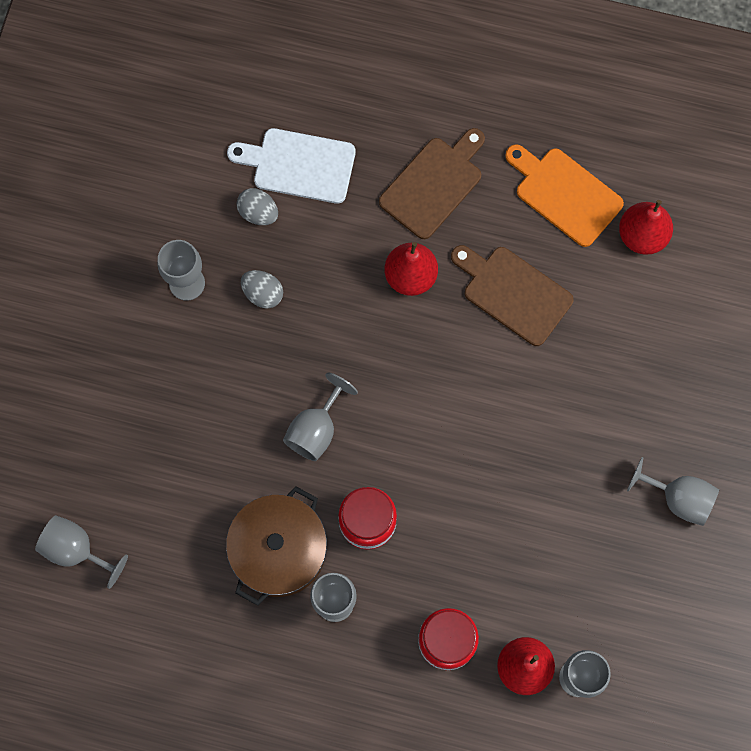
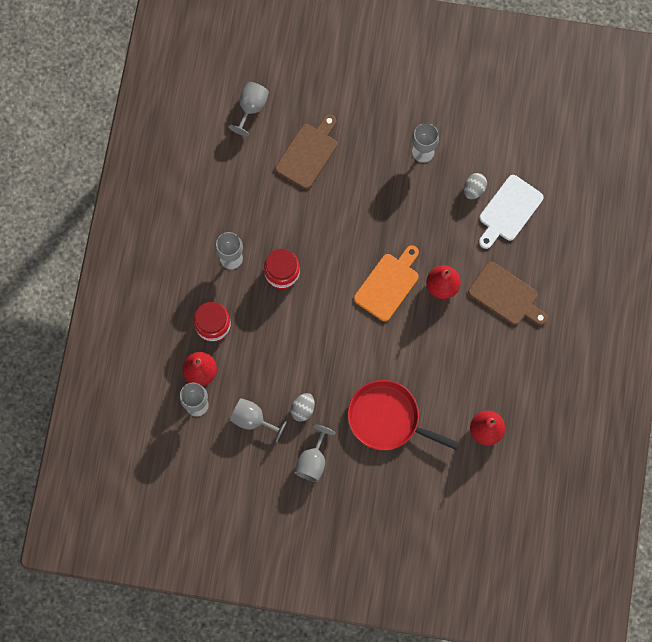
camera: 85 degrees right, 0 degrees up
brown pot [226,486,327,606] -> none
white cutting board [227,128,356,204] -> white cutting board turned 150 degrees counterclockwise [479,175,544,249]
grey egg [241,270,283,309] -> grey egg moved to [291,393,315,421]
grey goblet [283,373,358,461] -> grey goblet moved to [230,398,287,443]
brown cutting board [451,245,574,346] -> brown cutting board moved to [275,114,337,189]
orange cutting board [505,144,624,247] -> orange cutting board moved to [354,245,419,322]
none -> red pan [348,380,460,450]

